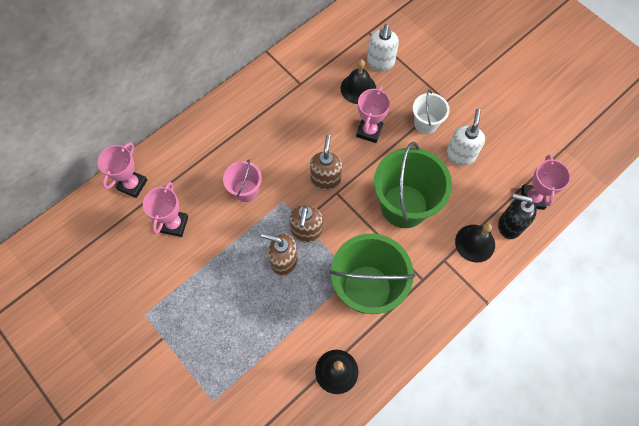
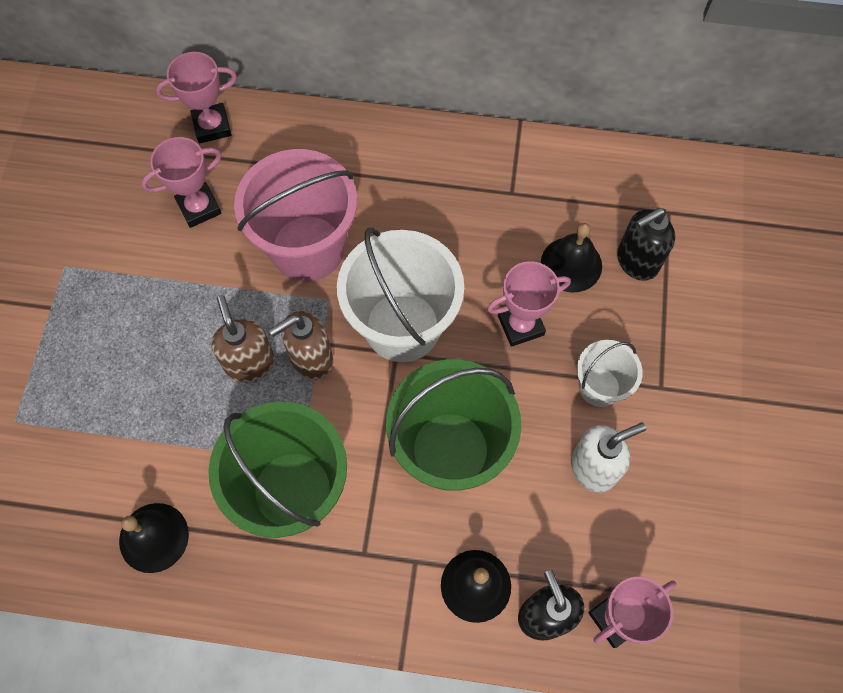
camera: 50 degrees right, 0 degrees up
pink bucket [223,160,262,202] -> pink bucket [234,149,357,281], size x1.91
brown soap dispenser [310,135,342,191] -> white bucket [337,227,464,362]
white soap dispenser [367,24,399,71] -> black soap dispenser [617,208,675,281]

